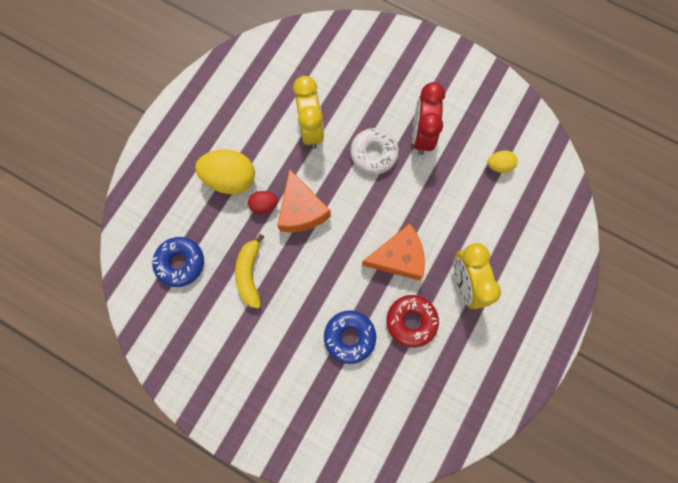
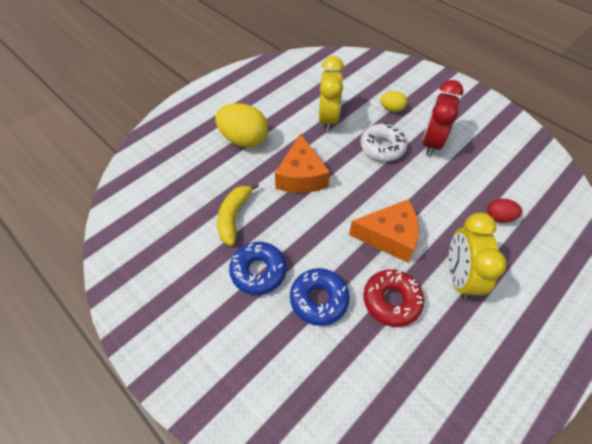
camera: 15 degrees right, 20 degrees down
blue donut [152,237,204,287] -> blue donut moved to [229,242,286,295]
red egg [248,191,278,214] -> red egg moved to [487,199,523,223]
yellow egg [487,151,518,173] -> yellow egg moved to [380,91,407,112]

